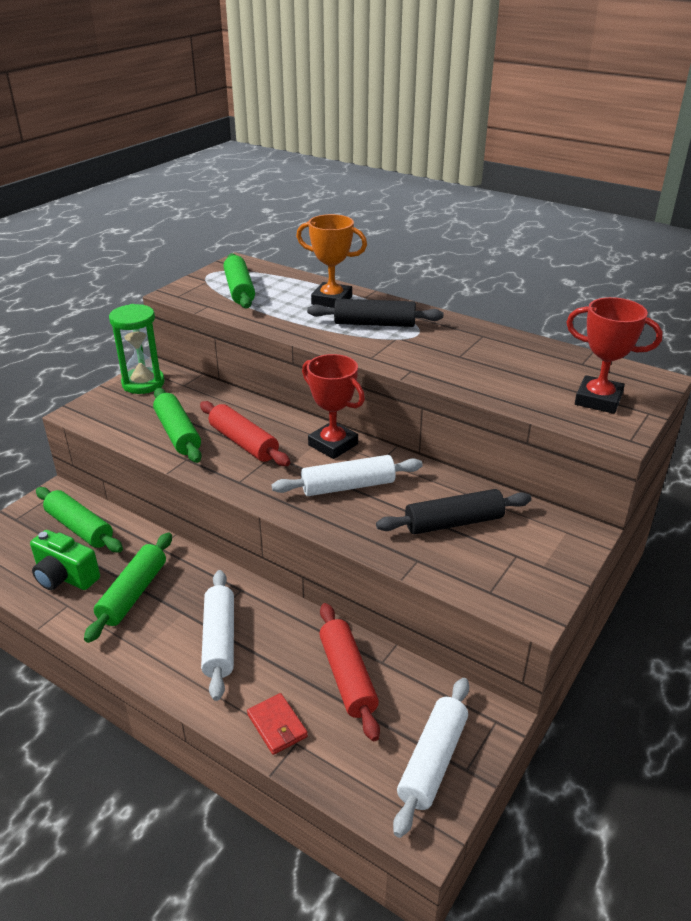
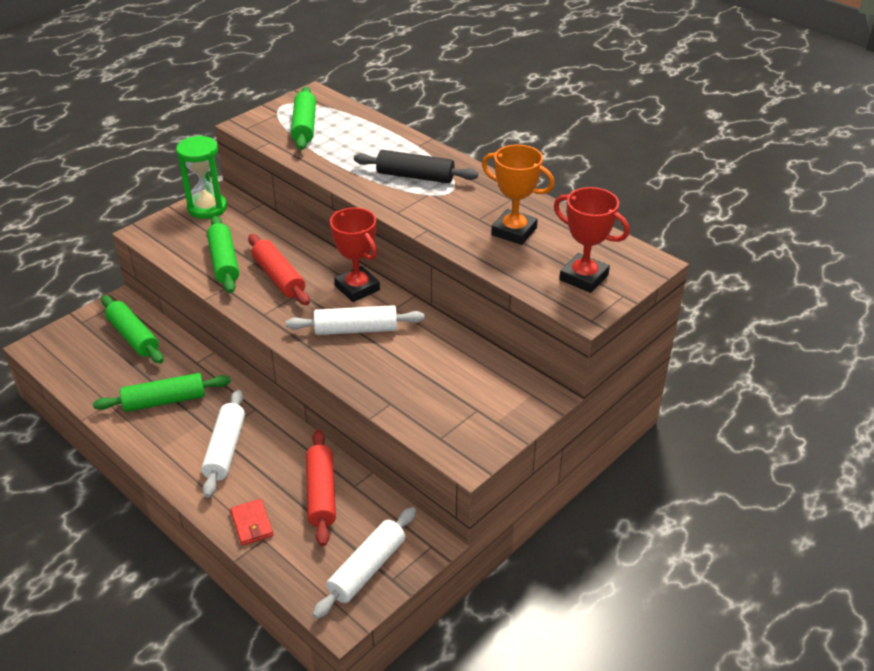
camera: 10 degrees right, 5 degrees up
green camera [30,530,100,590] -> none
green rolling pin [84,532,172,643] -> green rolling pin turned 45 degrees clockwise [93,373,231,412]
orange trophy [296,214,367,308] -> orange trophy moved to [482,145,555,245]
black rolling pin [376,489,532,534] -> none

